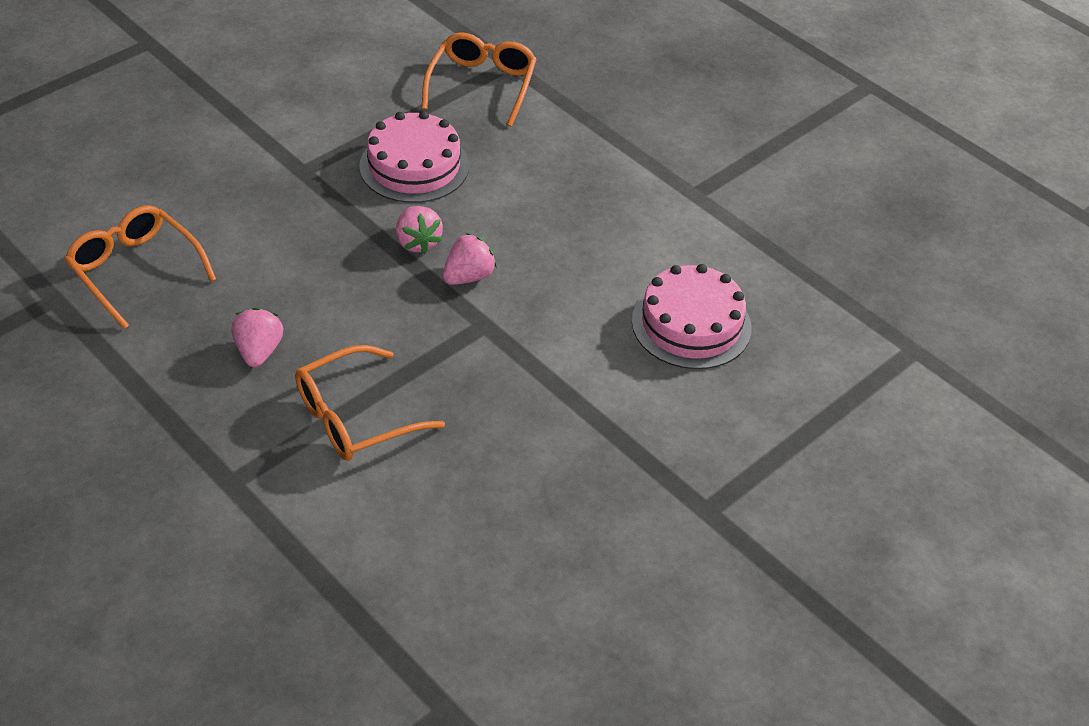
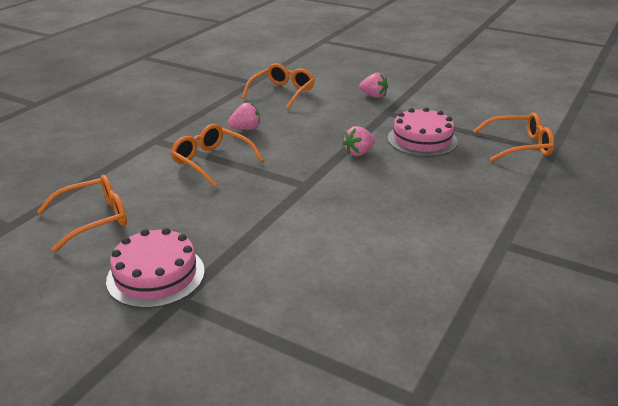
camera: 75 degrees right, 15 degrees down
pink strawberry [442,233,497,285] -> pink strawberry moved to [359,72,388,98]
pink cake [632,264,752,369] -> pink cake moved to [106,228,205,308]
none -> orange glasses [37,175,127,252]

